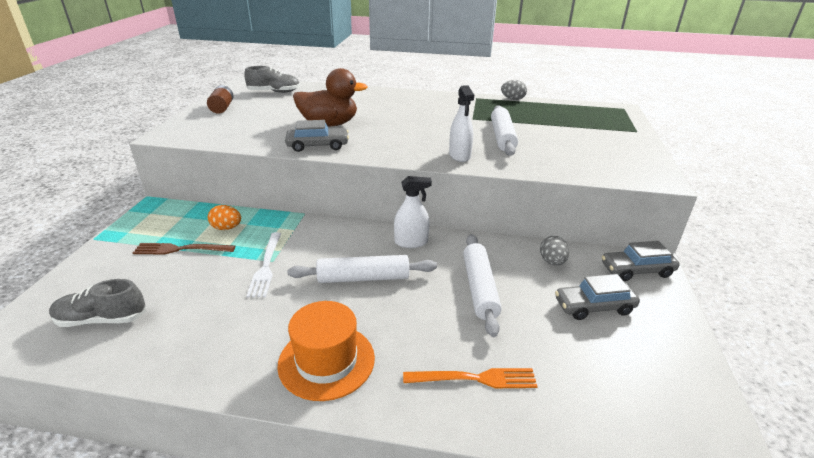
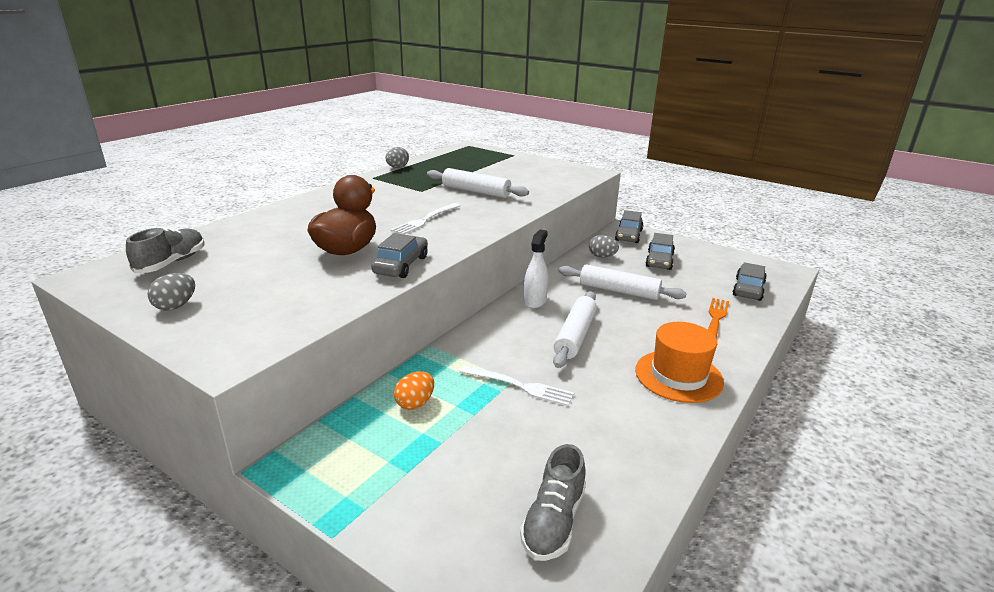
camera: 65 degrees left, 5 degrees down
brown fork [133,243,235,255] -> none
brown battery [207,85,234,114] -> grey egg [147,273,195,311]
white spray bottle [449,85,474,162] -> none
none -> white fork [391,203,461,234]
none -> grey car [732,262,767,301]

